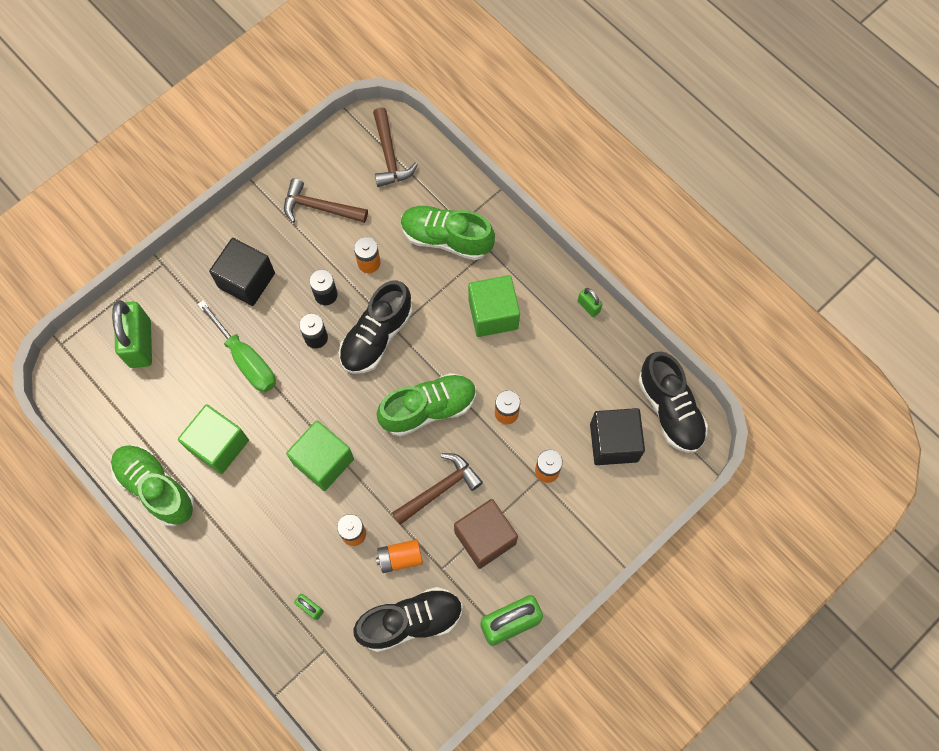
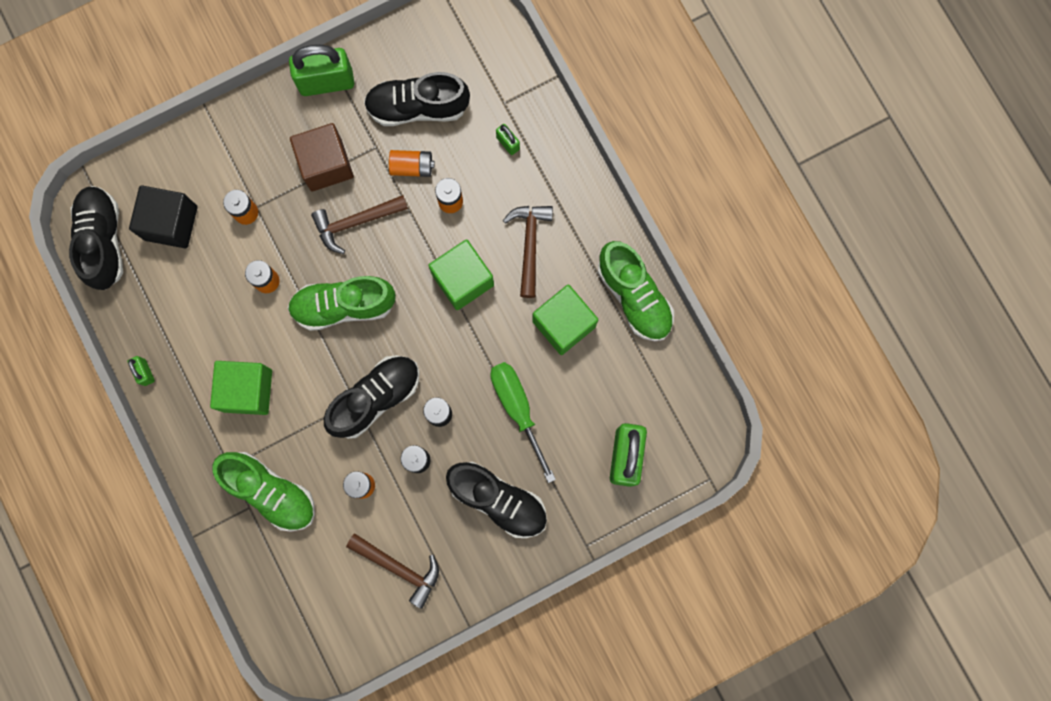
camera: 165 degrees left, 10 degrees up
black cube [209,238,275,306] -> black shoe [446,462,547,538]
brown hammer [373,107,418,187] -> brown hammer moved to [503,206,553,298]

